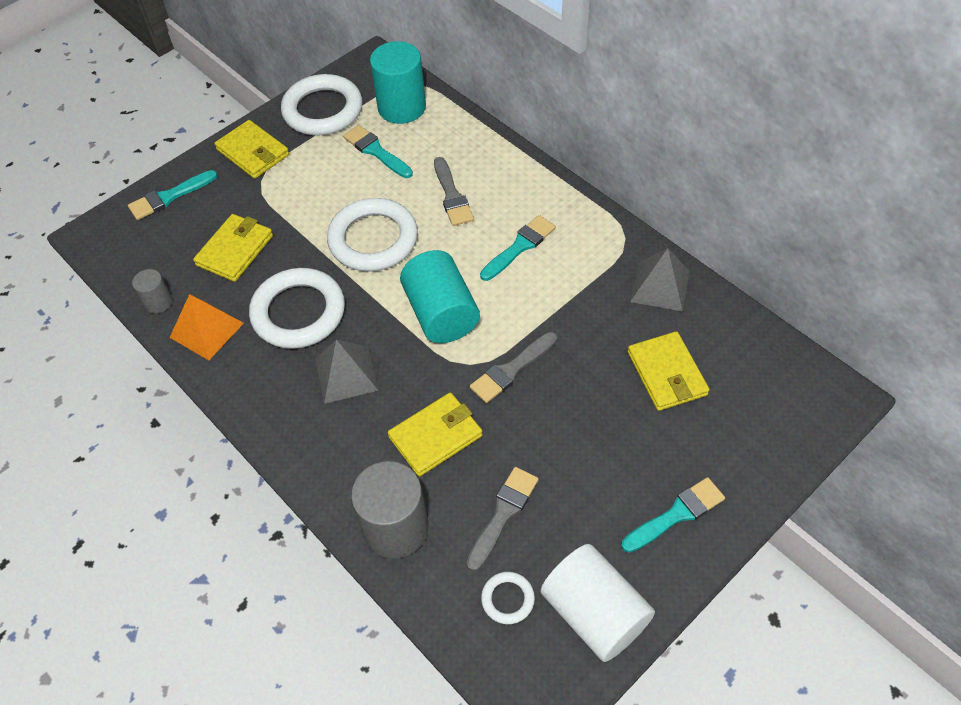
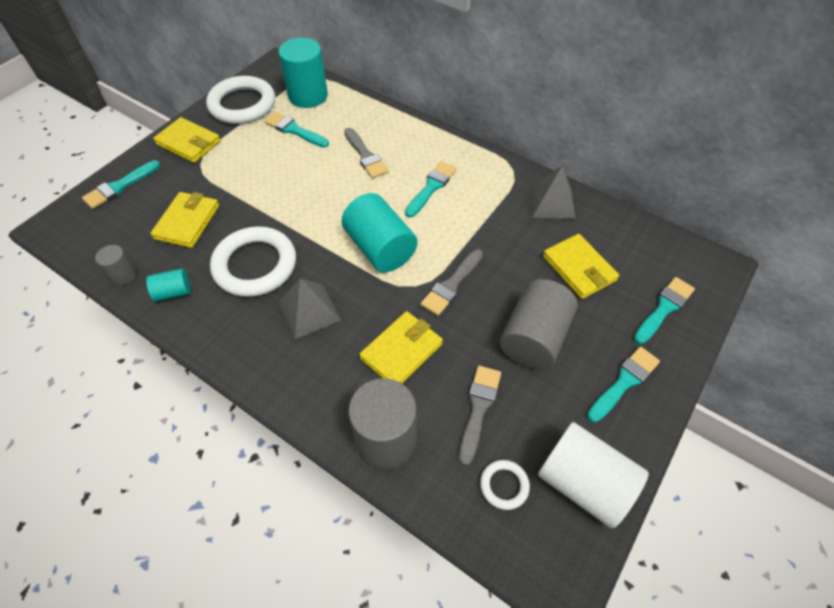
camera: 15 degrees left, 0 degrees up
orange pyramid [170,294,244,360] -> turquoise cylinder [146,268,191,302]
white ring [327,198,418,272] -> none
none -> grey cylinder [500,279,578,370]
none -> turquoise brush [633,277,695,345]

